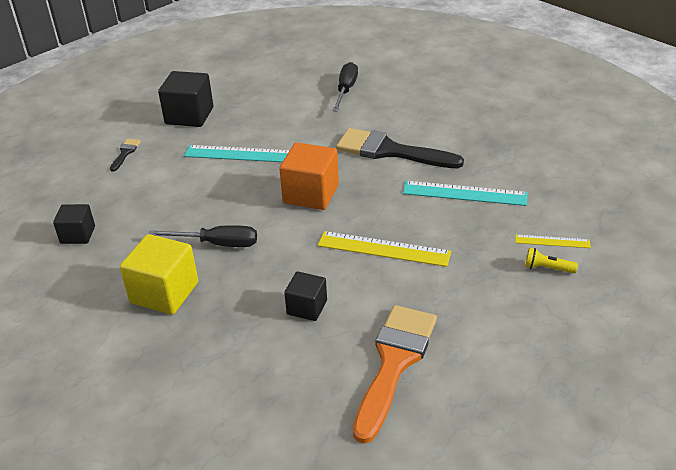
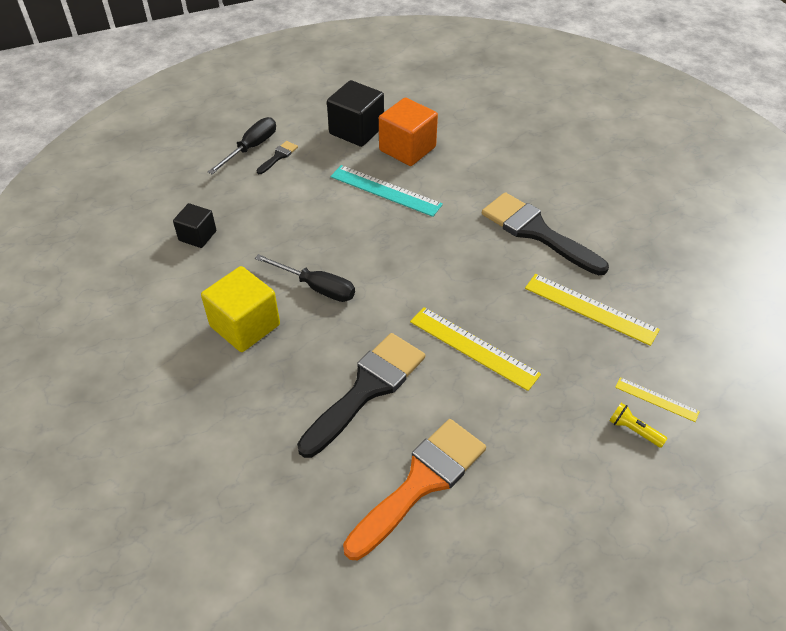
camera: 20 degrees right, 10 degrees up
orange cube [279,142,339,210] -> orange cube moved to [379,97,438,166]
black cube [284,271,327,321] -> black brush [297,333,425,458]
black screwdriver [332,62,358,112] -> black screwdriver moved to [208,117,276,174]
turquoise ruler [403,181,527,206] -> yellow ruler [525,274,660,346]

